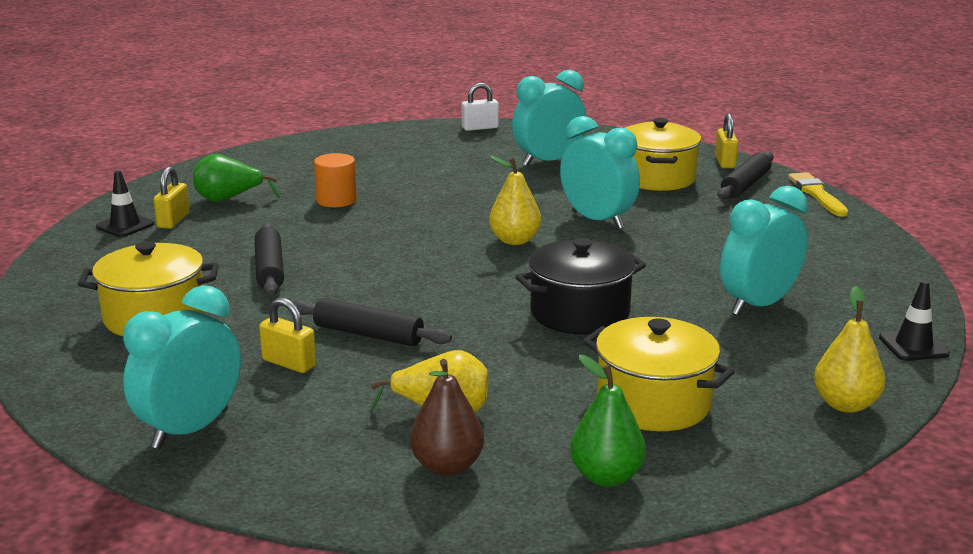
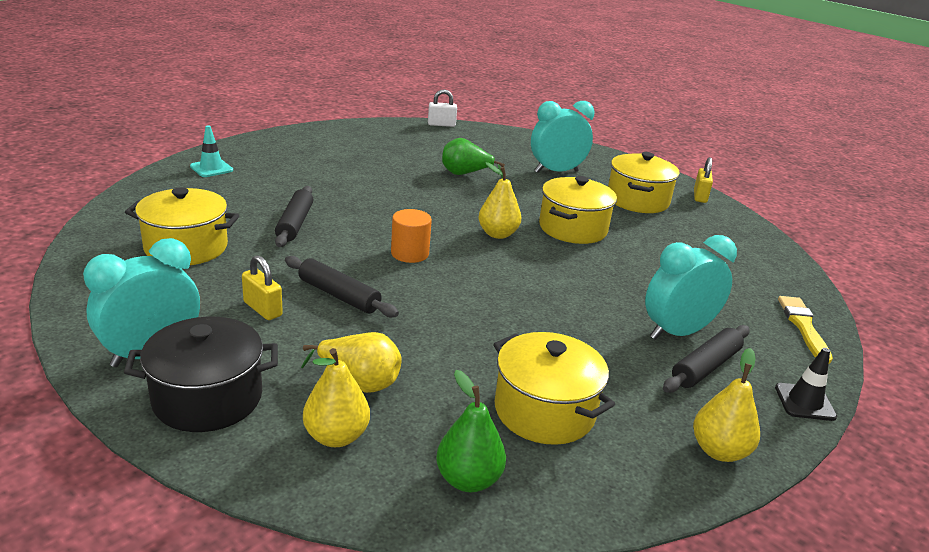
camera: 10 degrees right, 5 degrees up
black traffic cone [96,170,154,237] -> turquoise traffic cone [190,125,233,177]
yellow padlock [154,167,190,229] -> none
green pear [193,154,280,202] -> green pear moved to [442,138,505,179]
orange cylinder [314,153,357,207] -> orange cylinder moved to [391,209,432,263]
brown pear [410,359,484,476] -> yellow pear [303,348,370,447]
white padlock [462,83,499,131] -> white padlock moved to [428,89,457,127]
black pot [515,238,646,334] -> black pot moved to [124,317,278,432]
turquoise clock [560,116,640,229] -> yellow pot [539,176,617,244]
black rolling pin [718,152,774,200] -> black rolling pin moved to [663,325,749,393]
yellow brush [788,172,848,217] -> yellow brush moved to [778,296,833,364]

